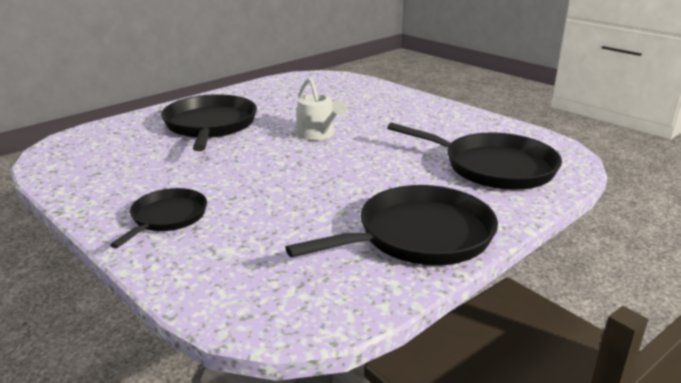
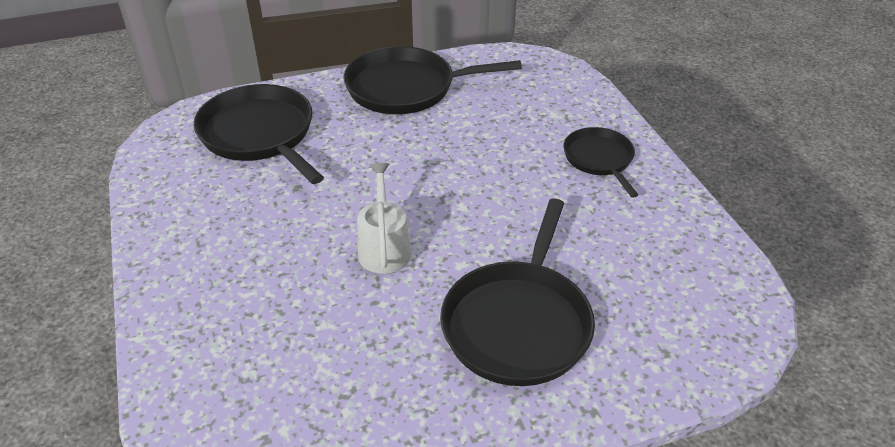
camera: 155 degrees left, 15 degrees up
black pan [110,188,207,248] -> black pan turned 120 degrees clockwise [563,127,638,198]

